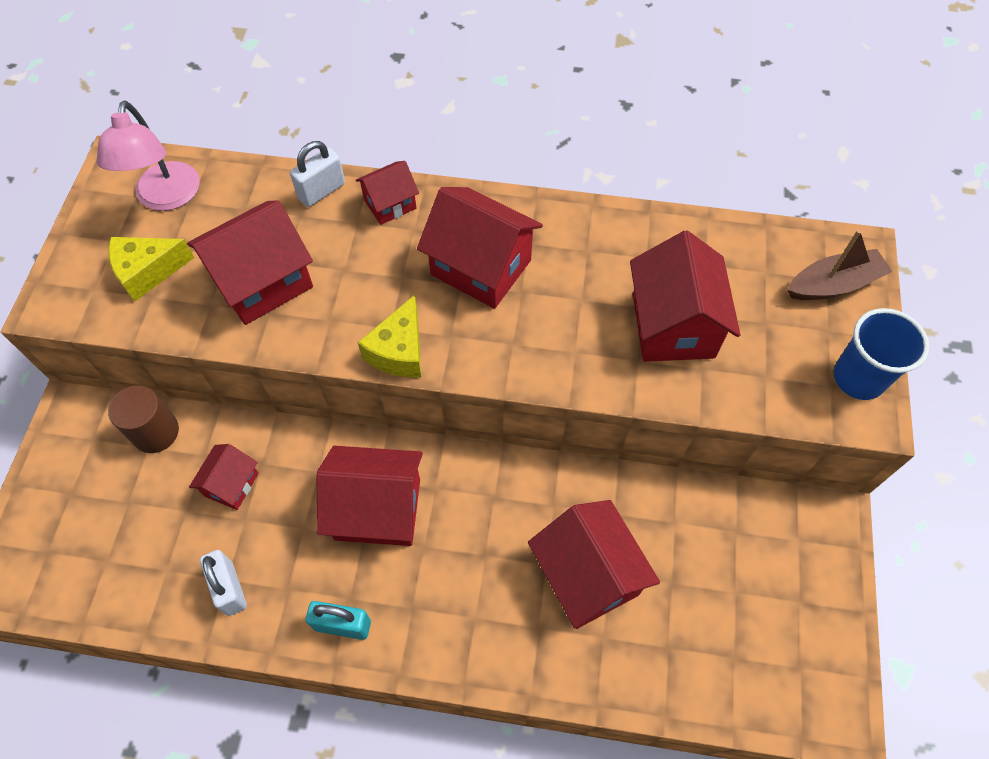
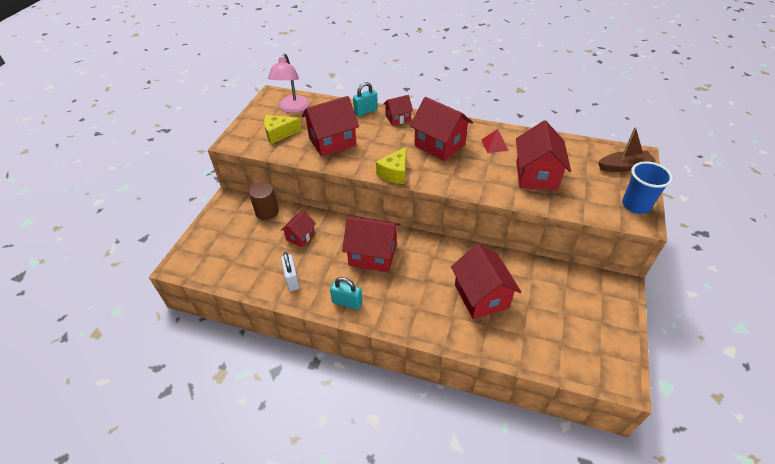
camera: 10 degrees right, 15 degrees down
white padlock [290,141,345,207] -> turquoise padlock [353,82,378,116]
none -> red pyramid [482,129,509,153]

